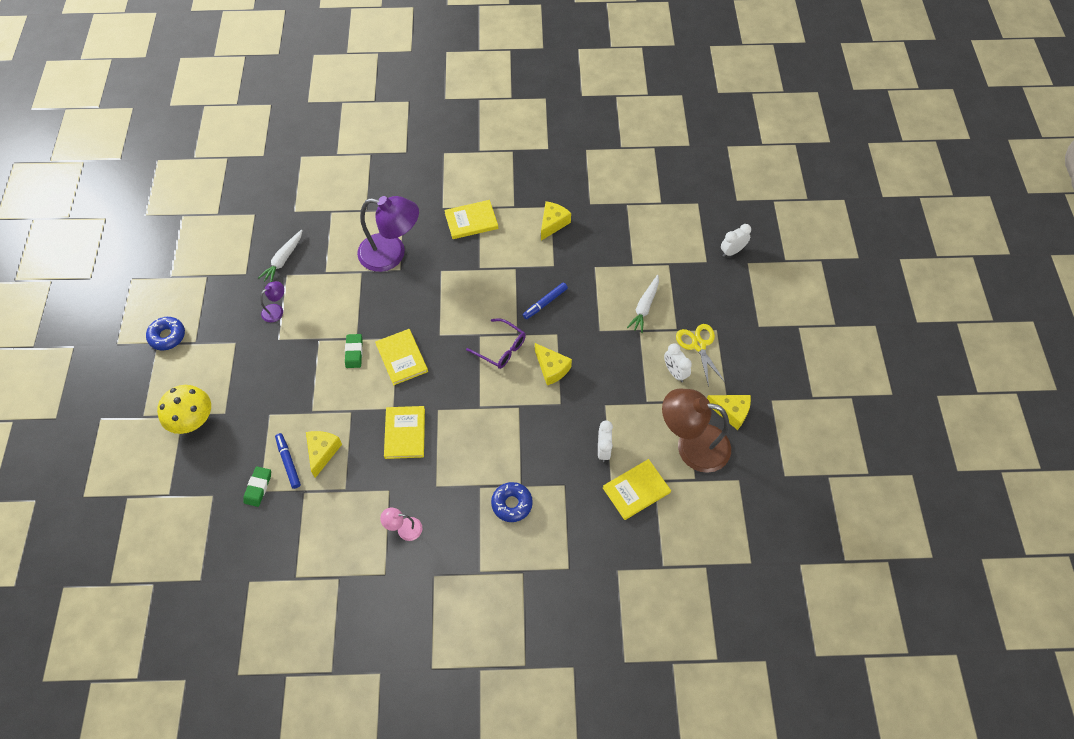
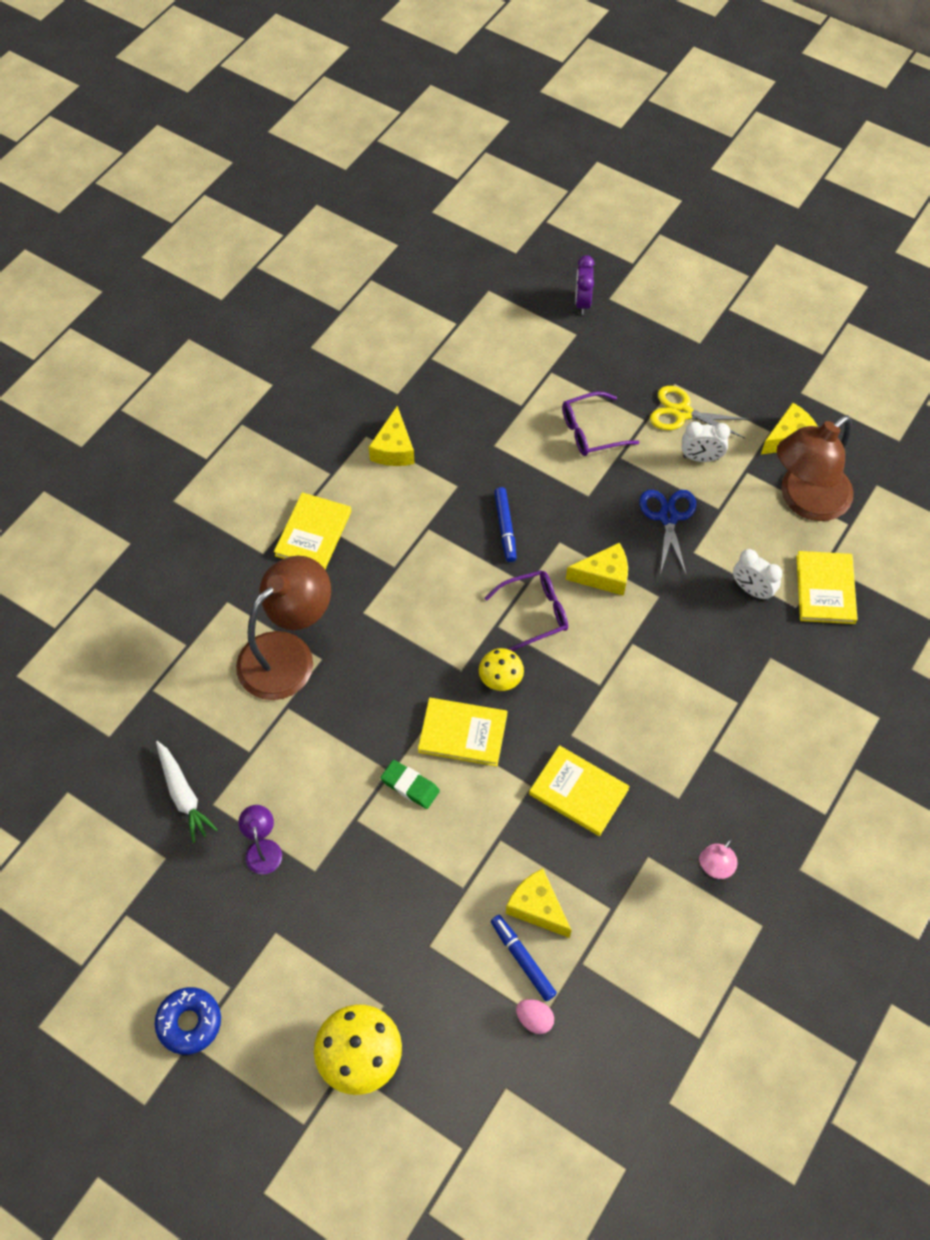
camera: 55 degrees left, 0 degrees up
green eraser [243,466,271,507] -> pink egg [516,999,554,1034]
blue marker [275,433,301,489] -> blue marker turned 45 degrees clockwise [491,915,557,1001]
purple lamp [357,196,419,272] -> brown lamp [236,556,331,700]
blue donut [491,482,533,522] -> none
yellow cheese [541,201,571,241] -> yellow cheese turned 150 degrees counterclockwise [369,406,415,466]
white carrot [627,275,659,333] -> purple glasses [562,392,639,456]
white clock [721,224,751,257] -> purple clock [575,255,594,315]
none -> yellow mushroom [479,648,524,691]
none -> blue scissors [639,490,696,576]

